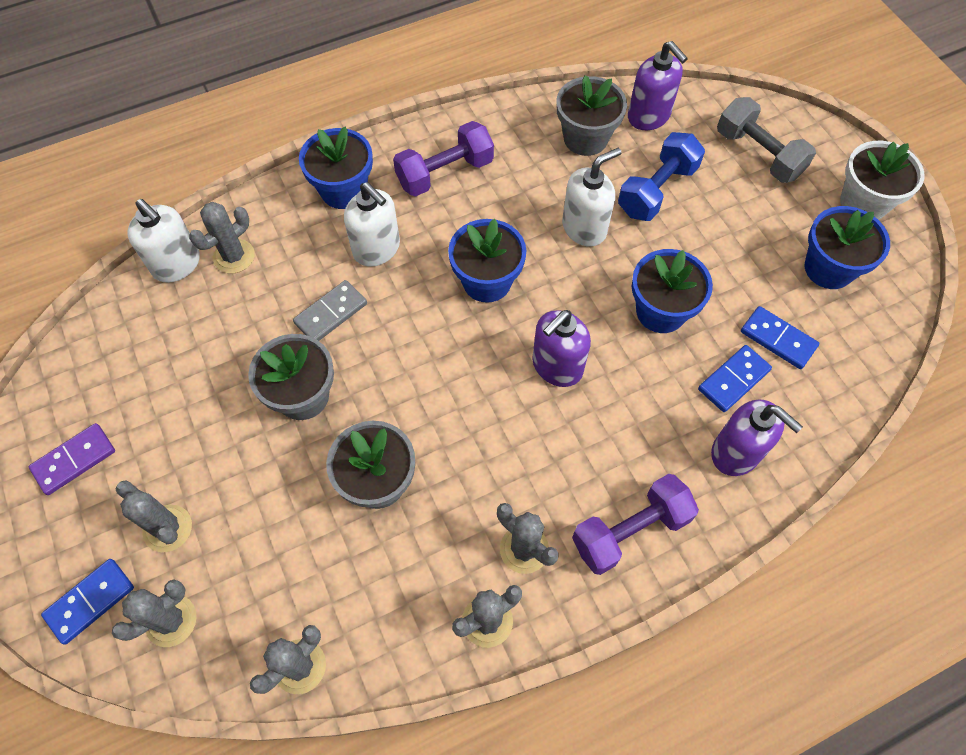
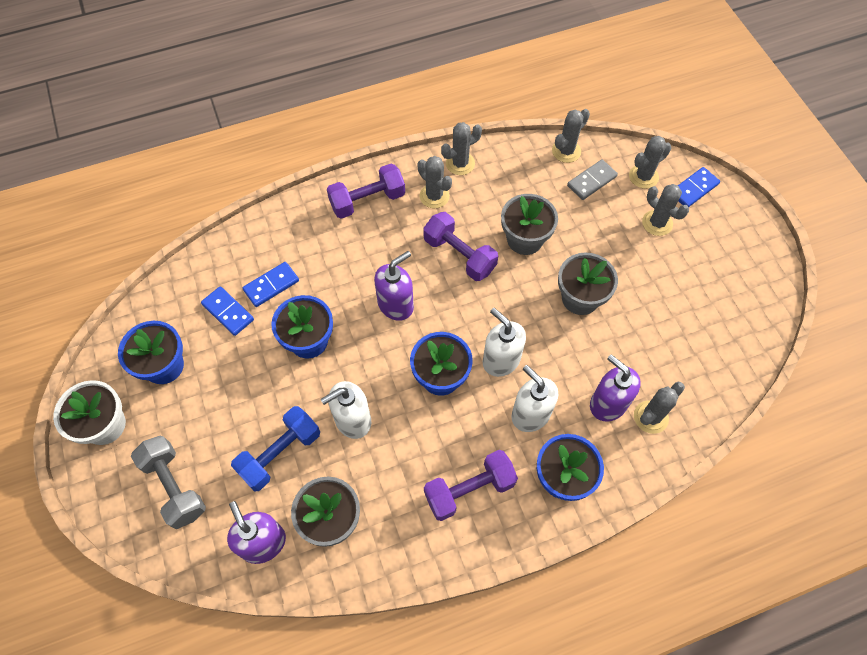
camera: 175 degrees left, 0 degrees up
purple domino [29,423,115,495] -> none
white soap dispenser [127,199,200,283] -> white soap dispenser moved to [483,308,526,377]
grey domino [293,280,367,341] -> grey domino moved to [567,159,618,200]
purple soap dispenser [711,399,803,476] -> purple soap dispenser moved to [590,354,641,422]
none -> purple dumbbell [423,212,498,281]

